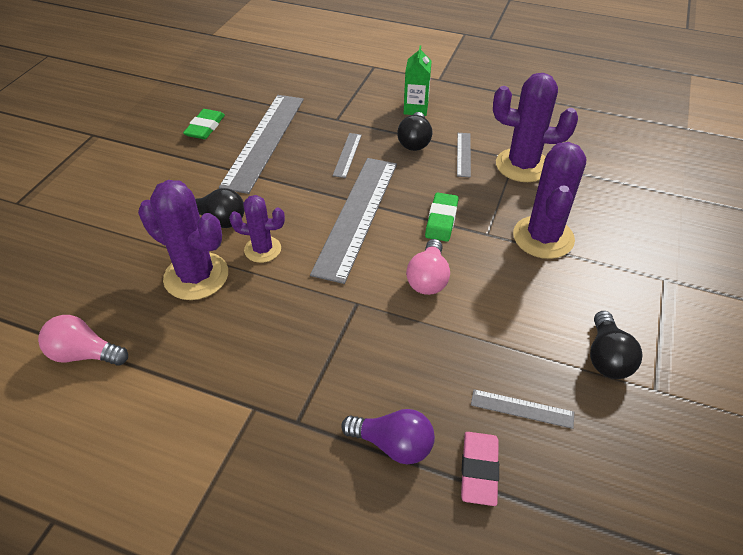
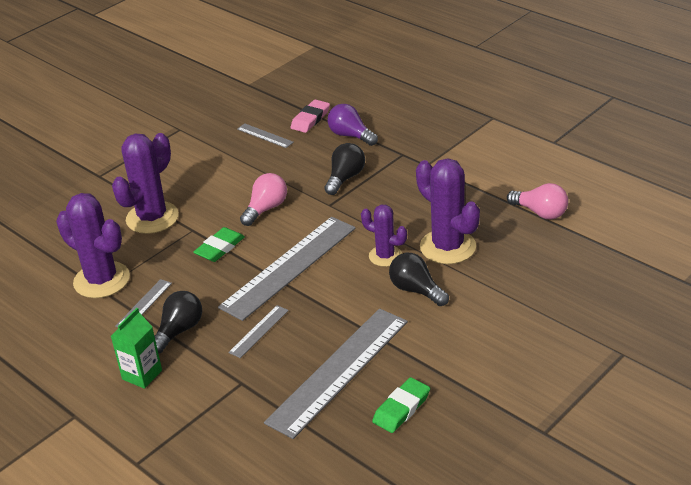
camera: 155 degrees left, 10 degrees down
black light bulb [590,311,642,379] -> black light bulb moved to [324,143,365,195]

